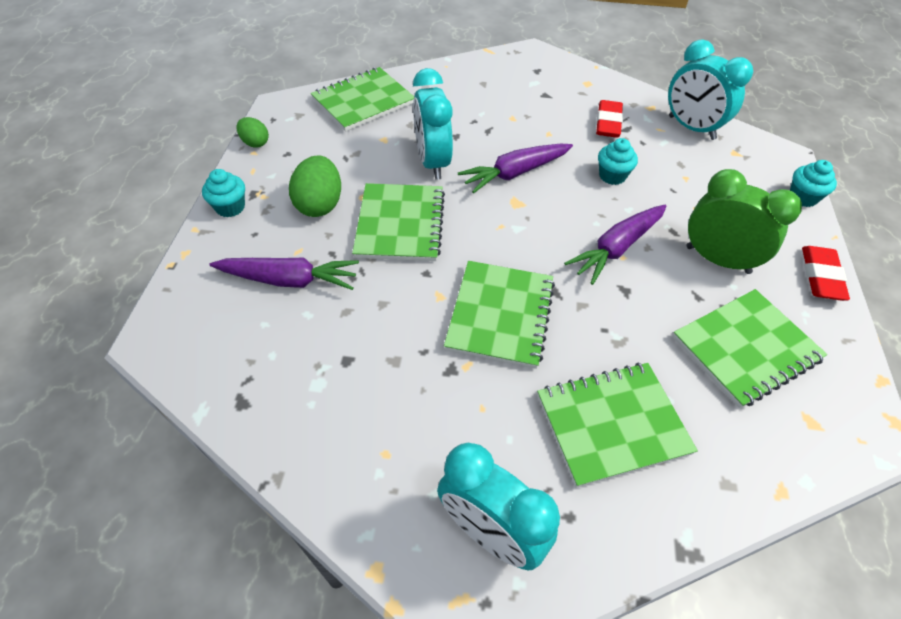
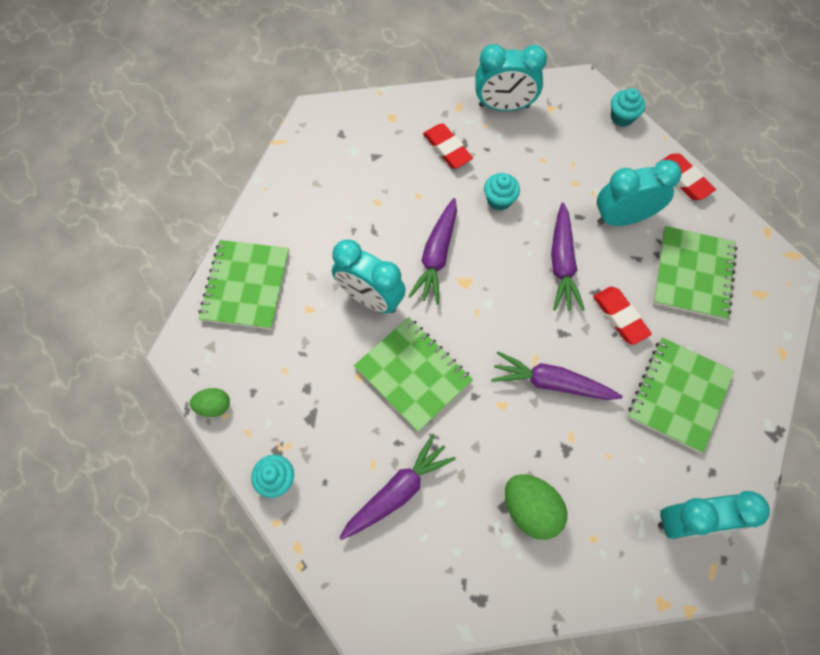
camera: 45 degrees left, 15 degrees up
green egg [289,156,341,217] -> green egg moved to [505,474,567,540]
green notebook [444,261,555,369] -> purple carrot [491,351,623,400]
green clock [686,169,802,274] -> turquoise clock [597,160,682,226]
none -> red eraser [593,287,652,345]

